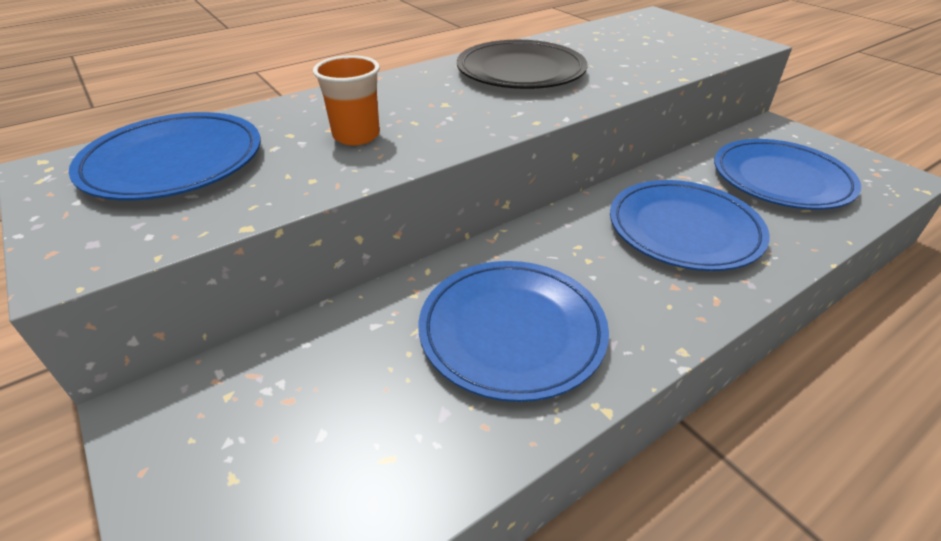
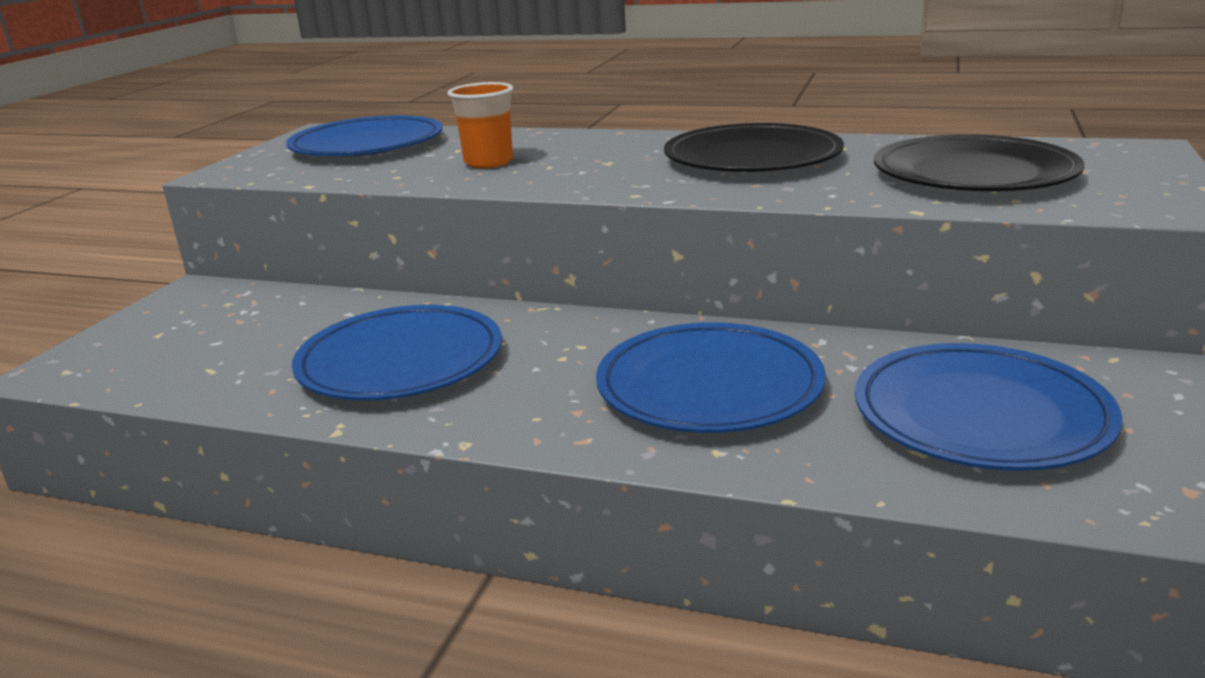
camera: 55 degrees right, 15 degrees down
none -> black plate [874,134,1085,191]

